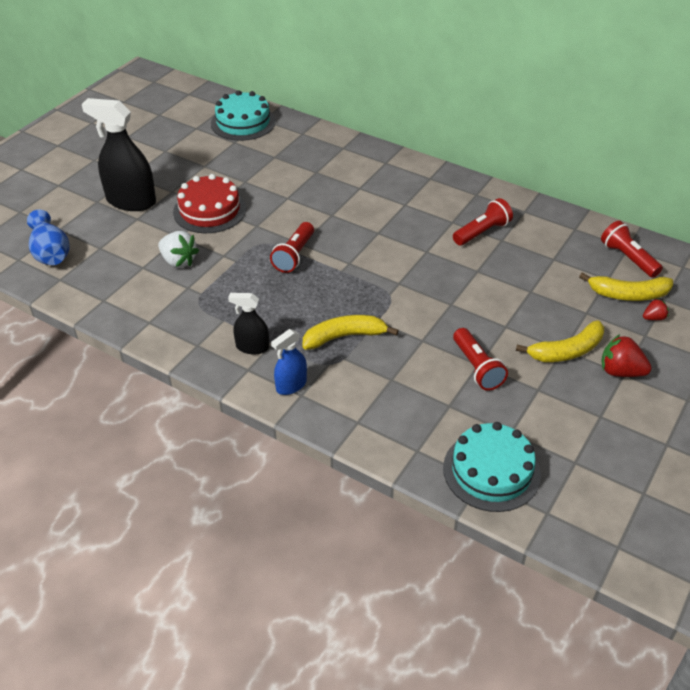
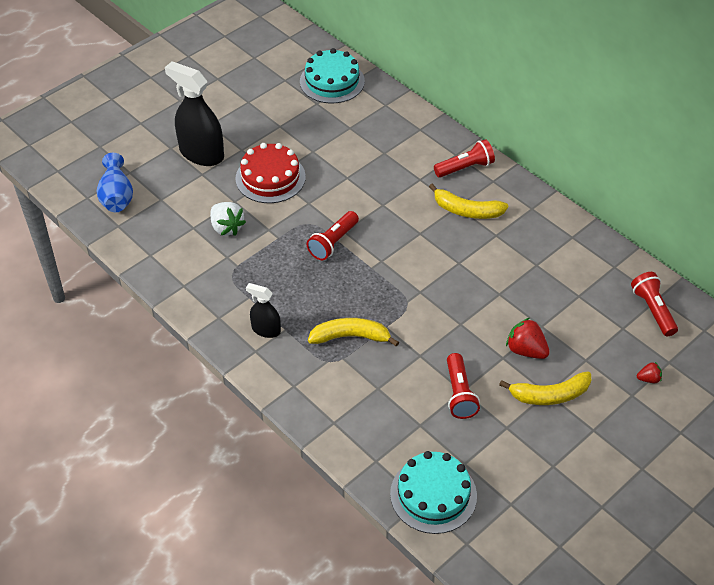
camera: 15 degrees right, 5 degrees up
blue spray bottle [271,329,307,395] -> none
red flashlight [453,198,513,245] -> red flashlight moved to [434,139,495,178]
yellow banana [579,273,673,301] -> yellow banana moved to [429,184,508,219]
red strawberry [601,334,652,377] -> red strawberry moved to [506,318,550,359]

